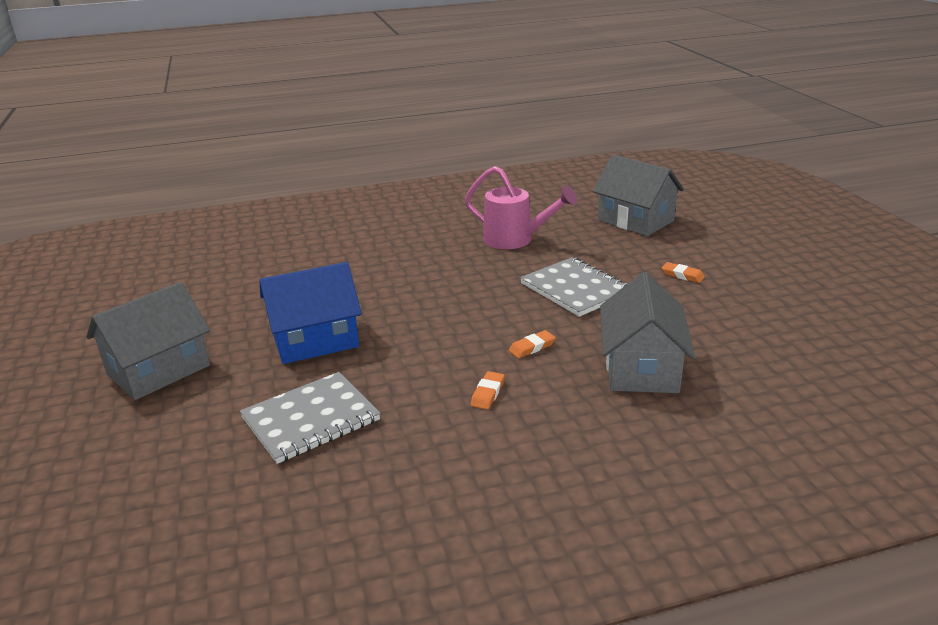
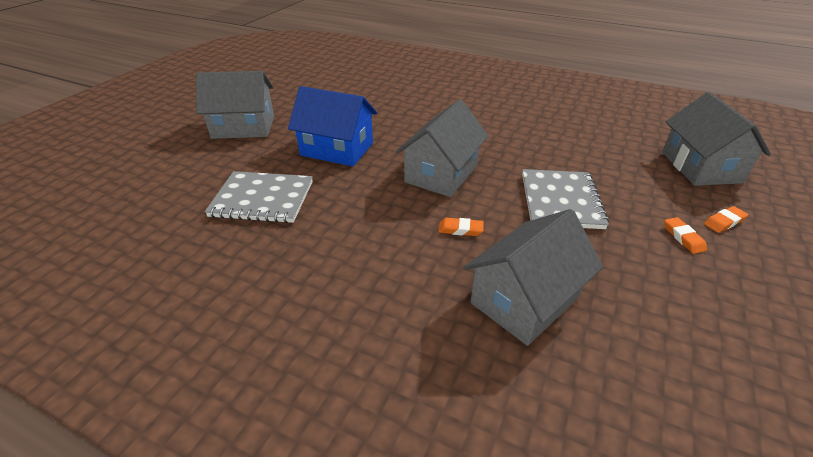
camera: 40 degrees right, 10 degrees up
pink watering can [465,166,577,249] -> none
orange eraser [471,371,505,409] -> orange eraser moved to [704,206,748,233]
none -> grey house [396,99,488,197]

